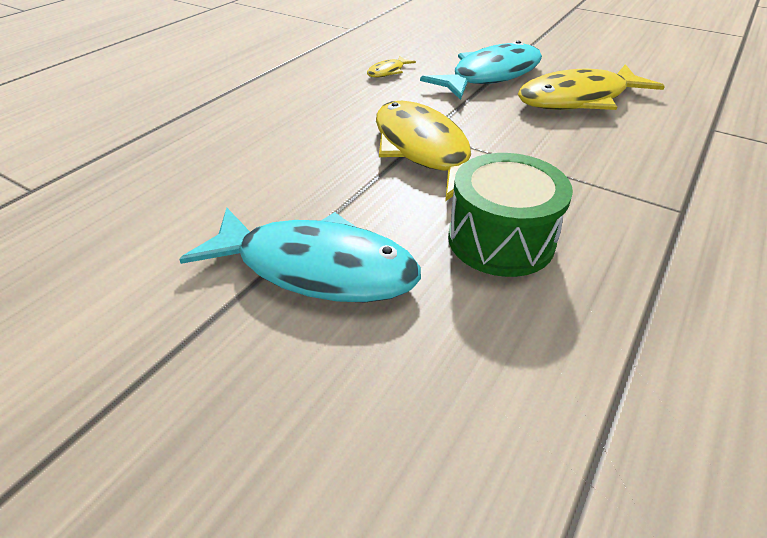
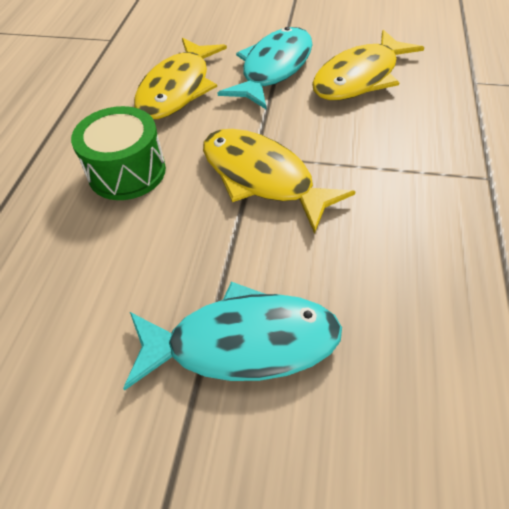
camera: 20 degrees left, 10 degrees up
yellow fish [367,56,416,78] -> yellow fish [134,38,227,119], size x2.37
green drum [448,153,573,277] -> green drum moved to [71,106,166,200]

